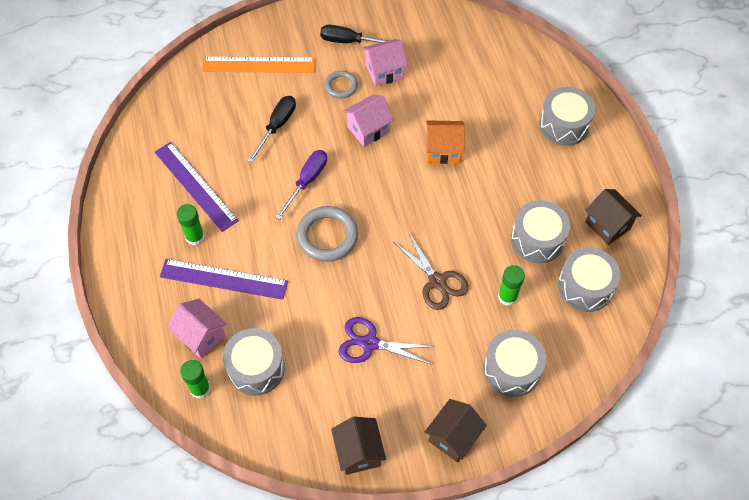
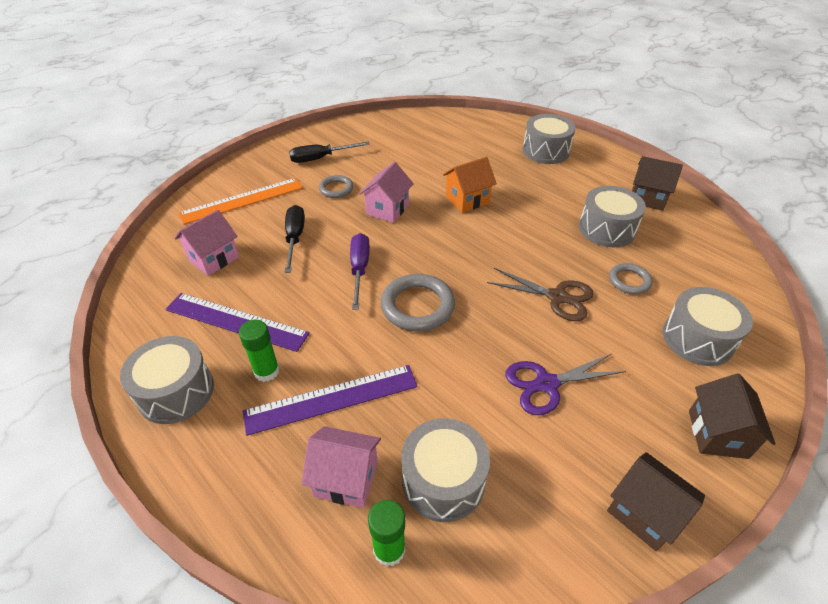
camera: 30 degrees left, 15 degrees down
pink house [362,39,408,86] -> pink house moved to [174,210,239,276]
green glue stick [498,265,525,306] -> grey ring [609,263,652,294]
grey drum [558,247,620,312] -> grey drum moved to [120,336,214,424]

